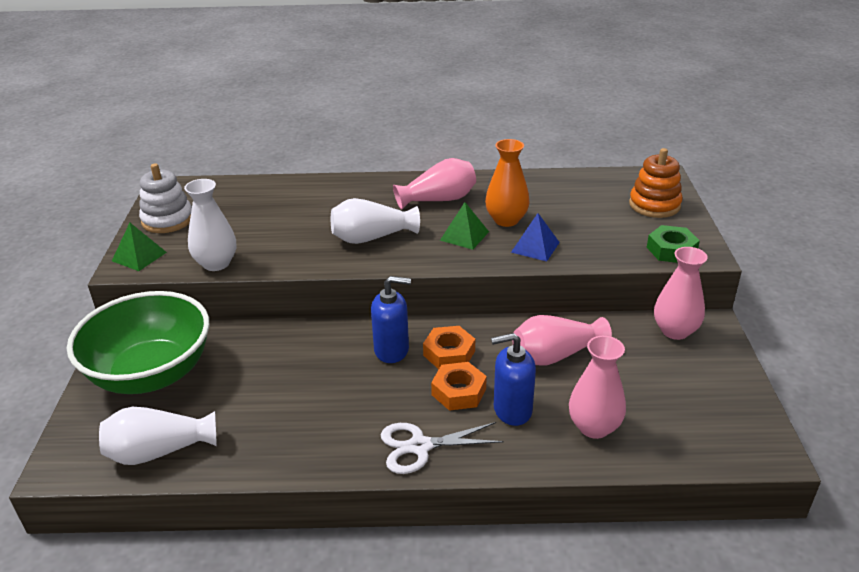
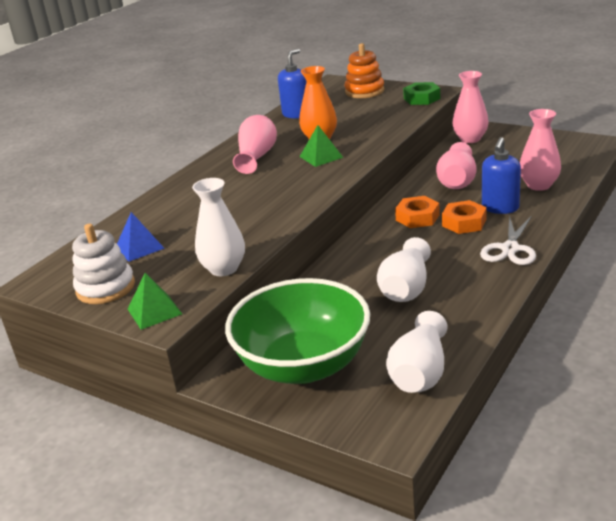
camera: 55 degrees left, 5 degrees down
white vase [331,198,420,244] -> white vase moved to [377,237,431,302]
blue soap dispenser [371,276,411,363] -> blue soap dispenser moved to [278,49,307,119]
blue pyramid [511,213,560,261] -> blue pyramid moved to [117,212,165,262]

